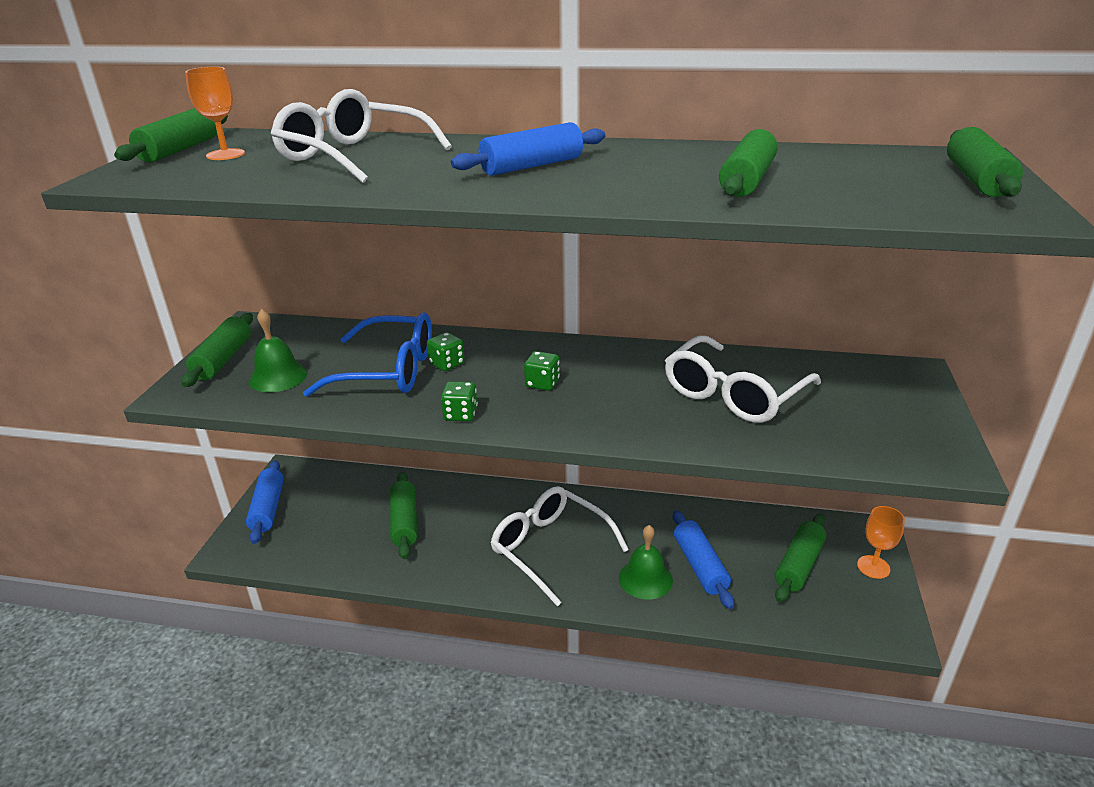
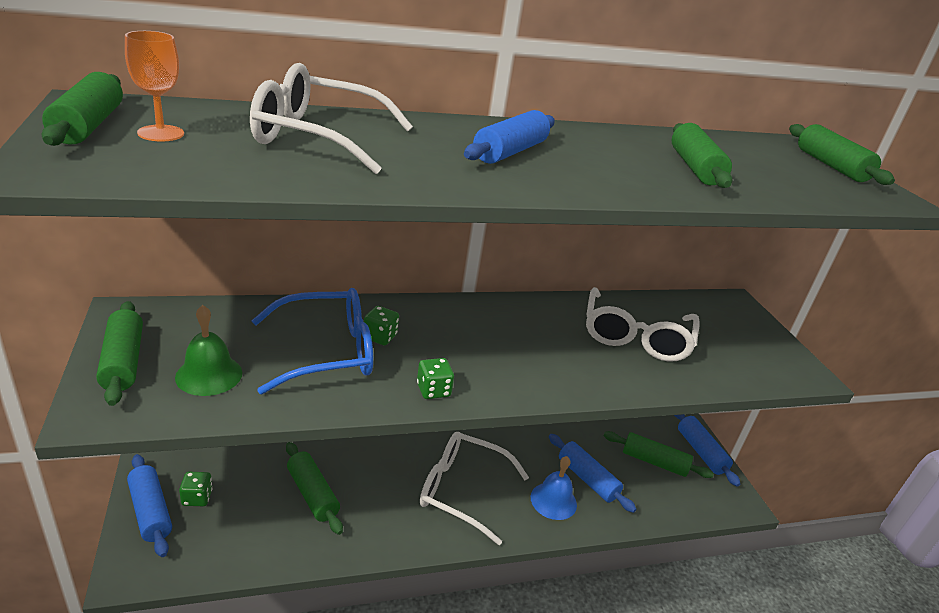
camera: 30 degrees left, 0 degrees up
green dice [524,351,560,391] -> green dice moved to [179,472,213,506]
green bell [619,525,673,600] -> blue bell [531,456,577,520]
green rolling pin [775,514,826,602] -> green rolling pin turned 75 degrees counterclockwise [604,431,714,478]
orange goblet [857,506,905,579] -> blue rolling pin [674,414,740,486]

